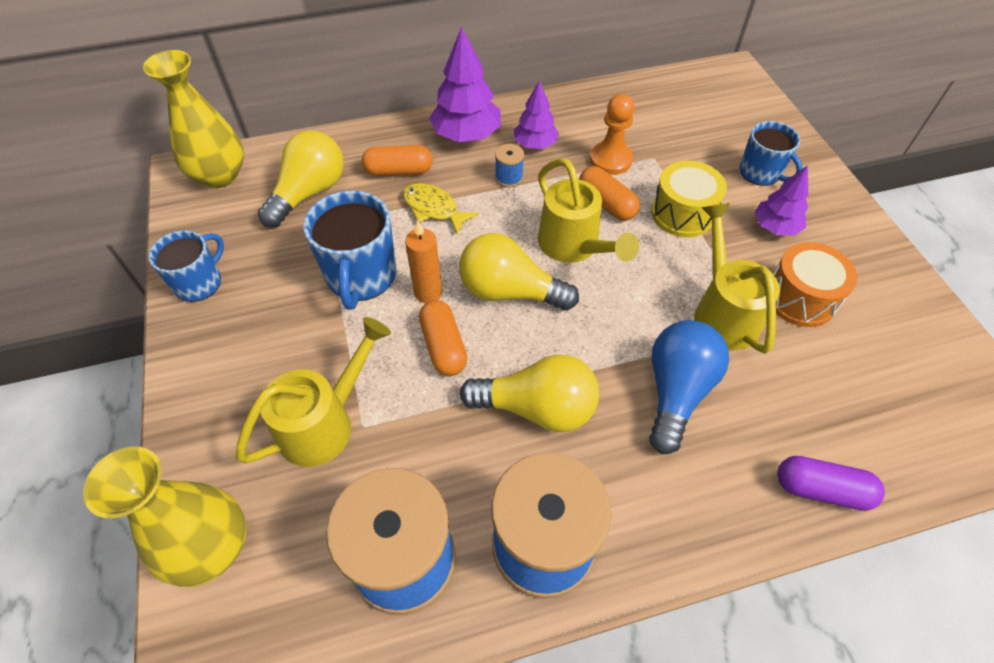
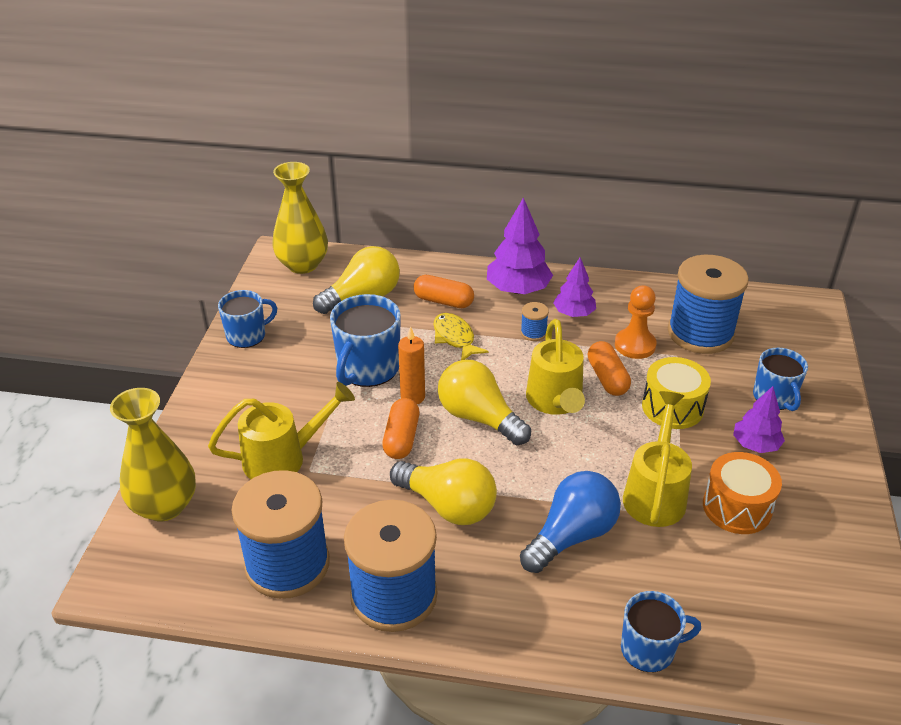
camera: 25 degrees right, 15 degrees down
purple capsule [777,456,885,511] -> blue mug [621,591,701,672]
none -> blue spool [668,255,749,354]

